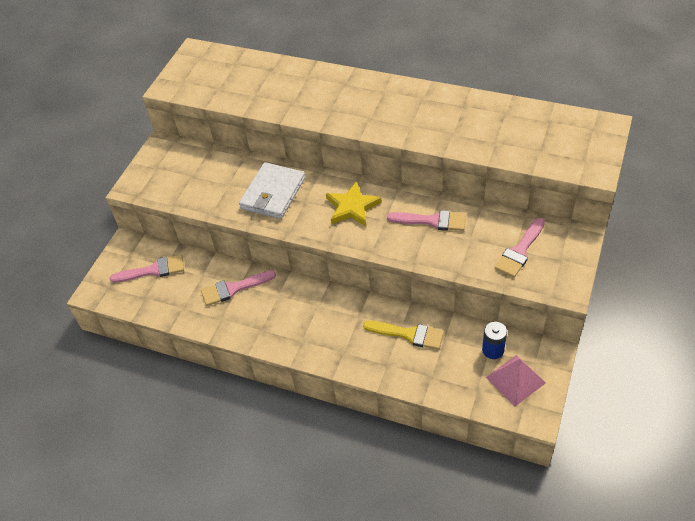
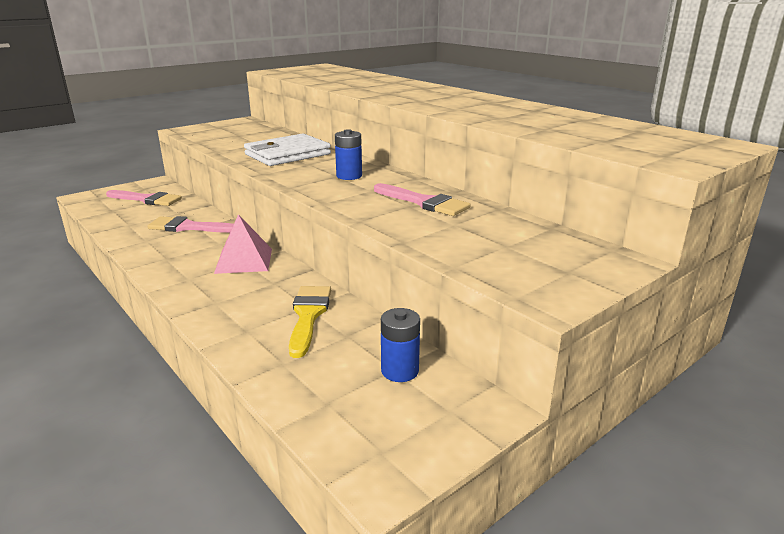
camera: 25 degrees right, 25 degrees down
yellow star [326,181,382,226] -> blue battery [335,129,362,180]
yellow brush [363,321,444,350] -> yellow brush turned 135 degrees counterclockwise [289,286,331,358]
pink pyramid [486,355,546,406] -> pink pyramid moved to [214,214,272,274]
pink brush [495,218,545,278] -> none

